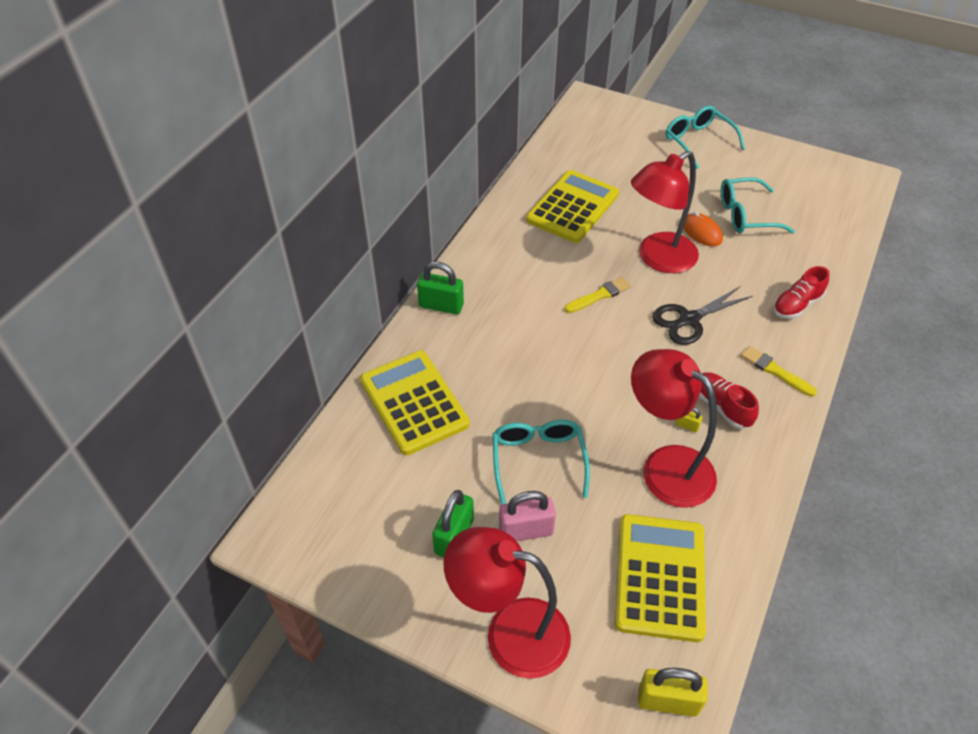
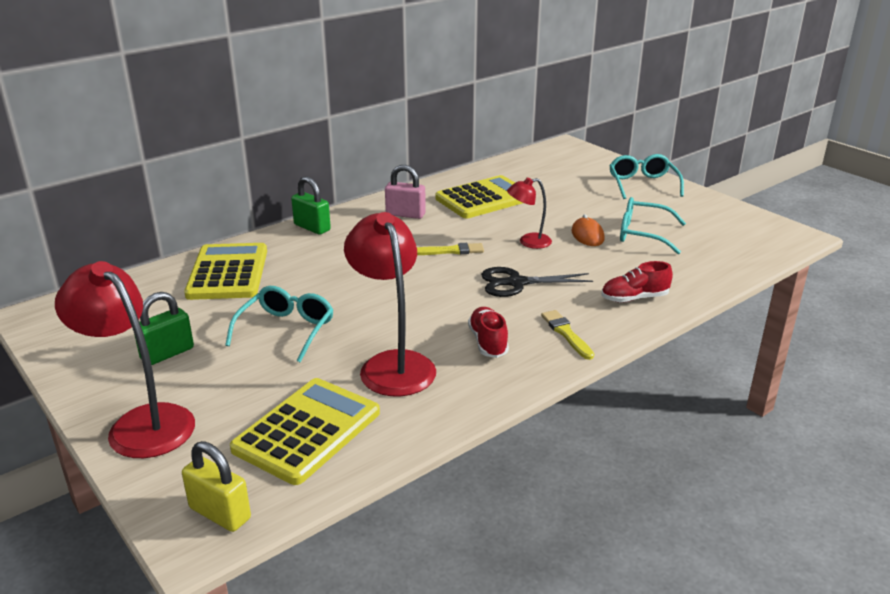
camera: 25 degrees right, 20 degrees down
pink padlock [499,491,556,541] -> pink padlock moved to [385,165,426,219]
red lamp [631,151,699,273] -> red lamp [507,178,552,249], size x0.54
yellow padlock [676,407,703,433] -> none

